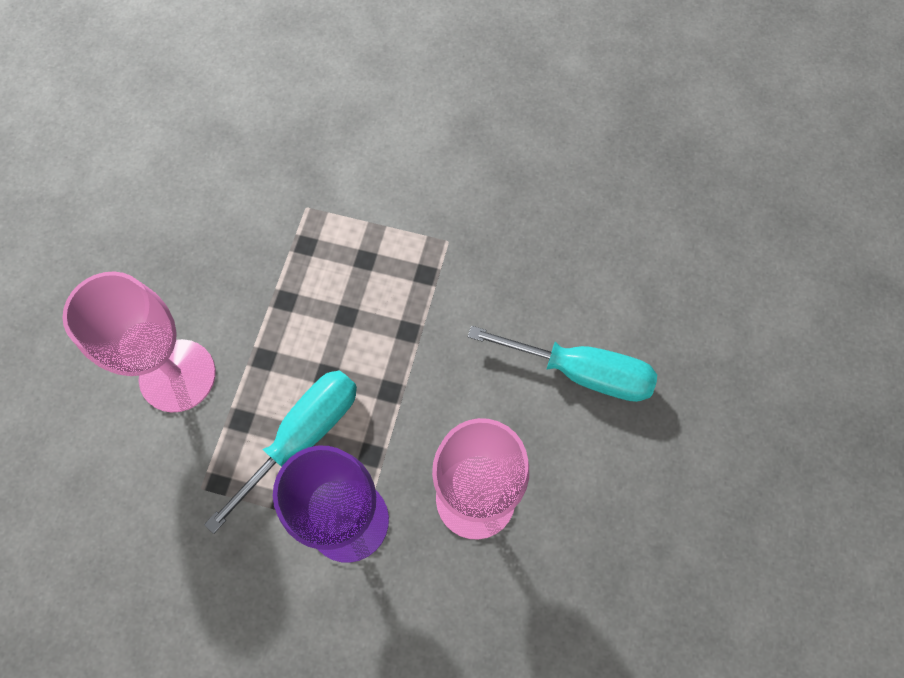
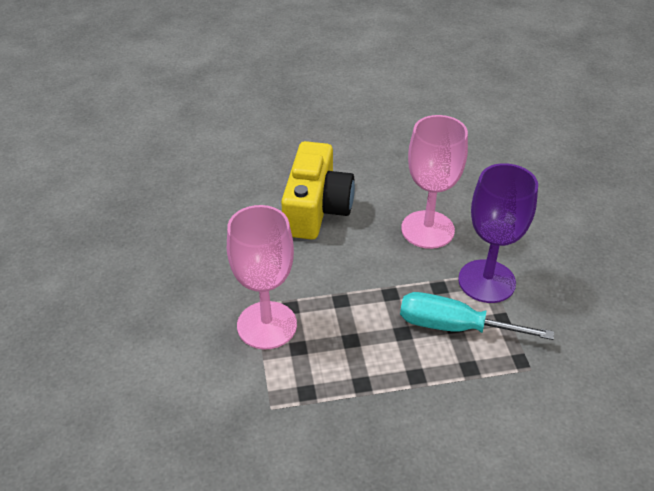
camera: 115 degrees left, 25 degrees down
pink goblet [62,271,216,413] -> pink goblet moved to [227,205,297,349]
turquoise screwdriver [468,326,657,402] -> yellow camera [281,141,355,240]

